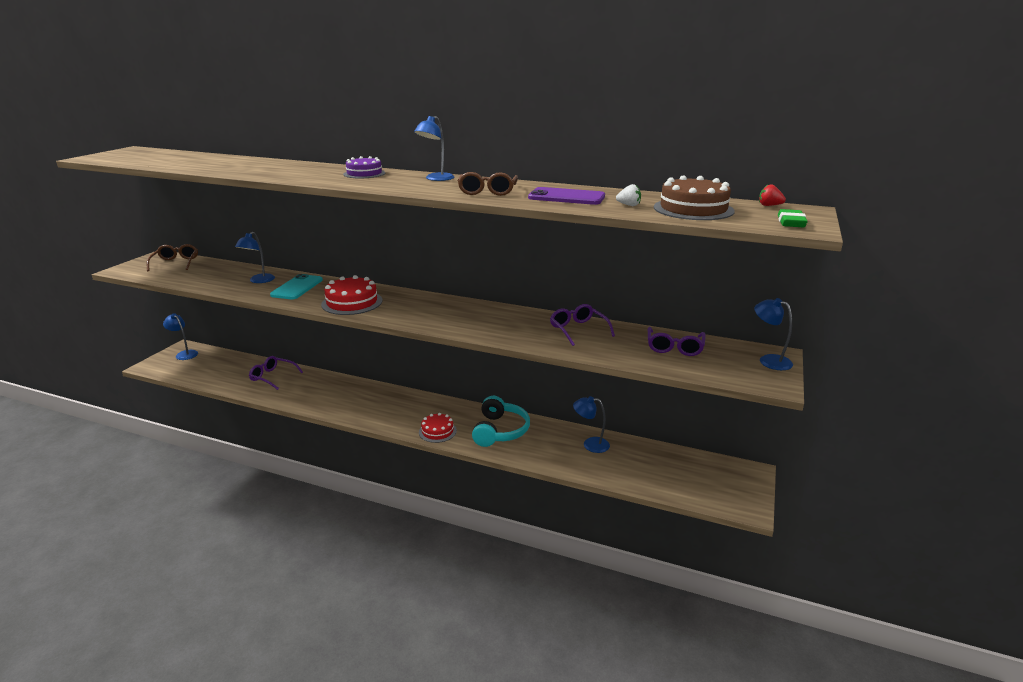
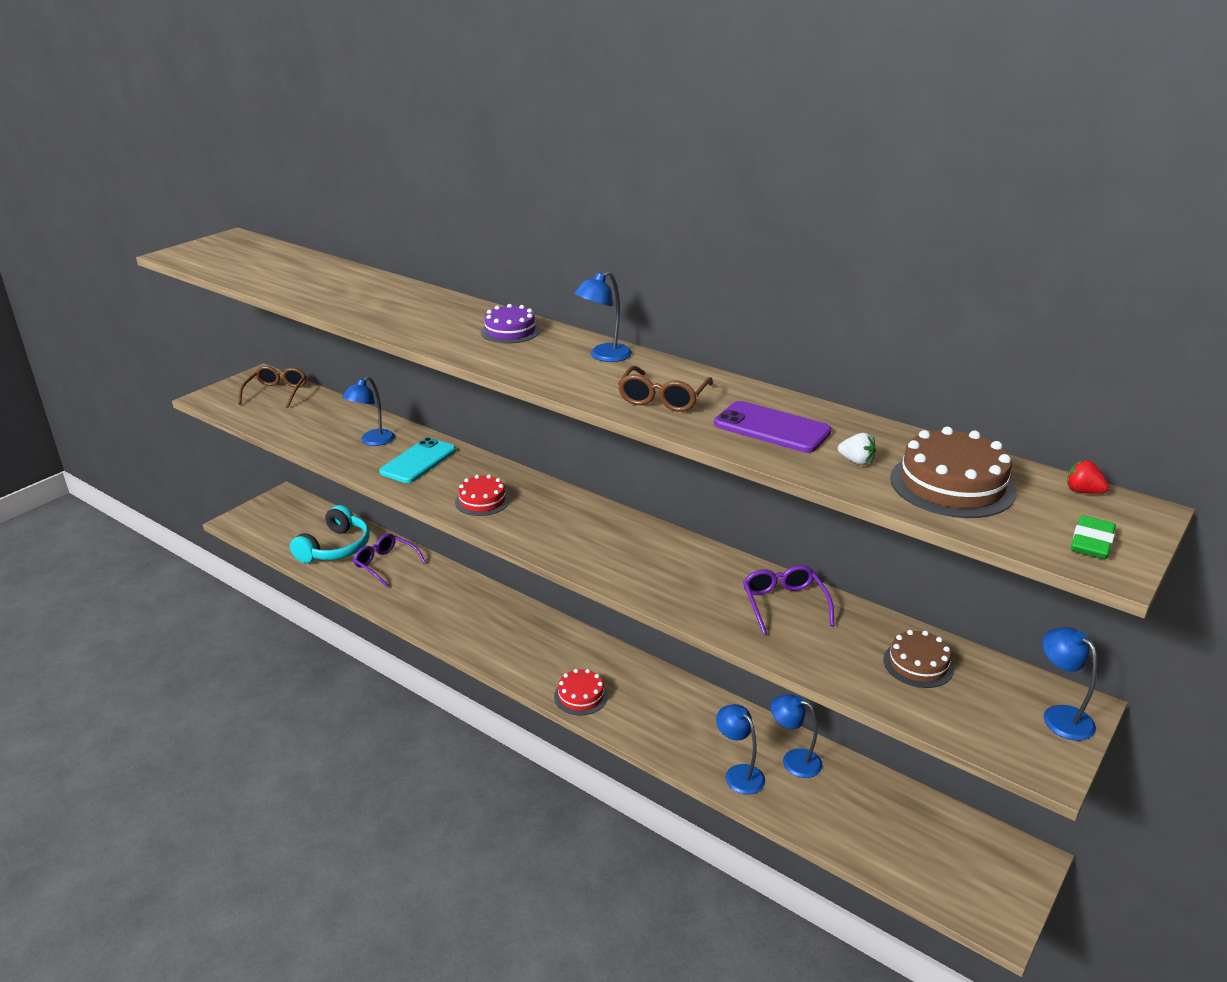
camera: 15 degrees right, 5 degrees up
blue lamp [163,313,198,360] -> blue lamp moved to [716,704,765,795]
red cake [321,275,382,315] -> red cake [455,475,510,516], size x0.65
turquoise headphones [472,396,530,447] -> turquoise headphones moved to [290,505,370,563]
purple glasses [648,327,706,356] -> brown cake [883,630,954,688]

